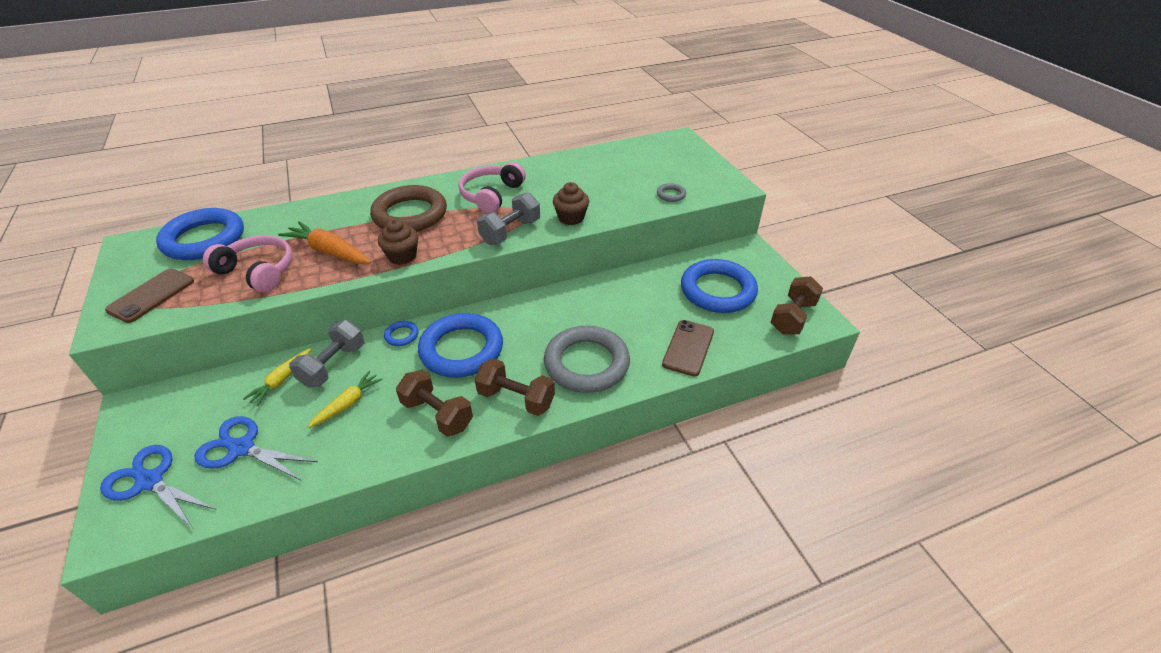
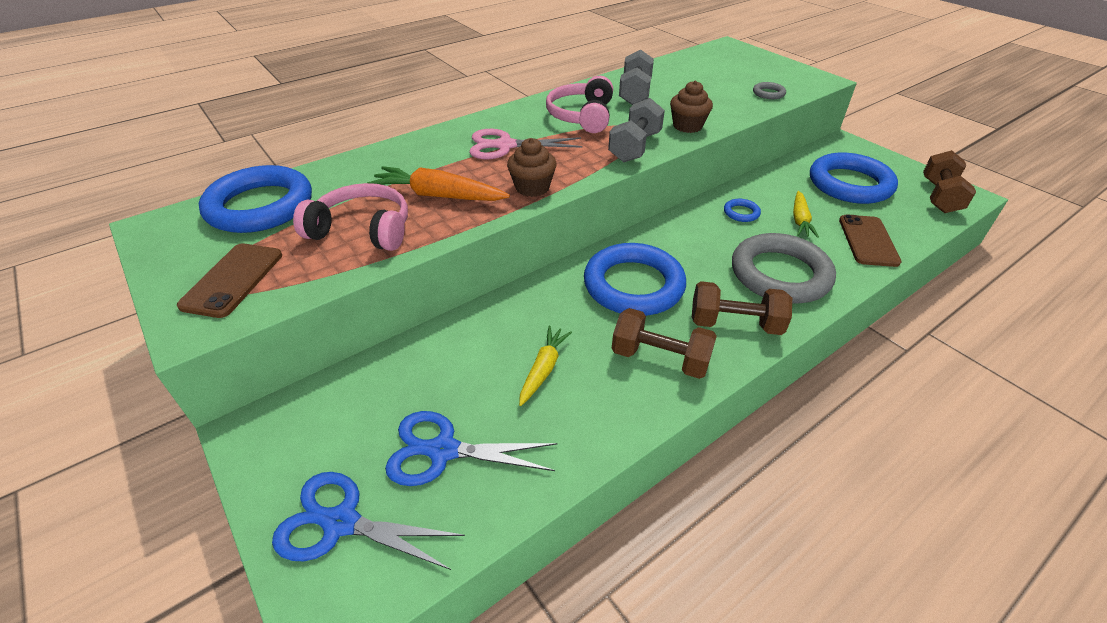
camera: 15 degrees left, 0 degrees up
yellow carrot [243,348,311,406] -> yellow carrot moved to [793,191,819,238]
grey dumbbell [289,320,364,388] -> grey dumbbell moved to [619,49,654,105]
brown ring [370,185,447,232] -> pink scissors [469,129,583,159]
blue ring [384,321,418,346] -> blue ring moved to [724,199,761,222]

